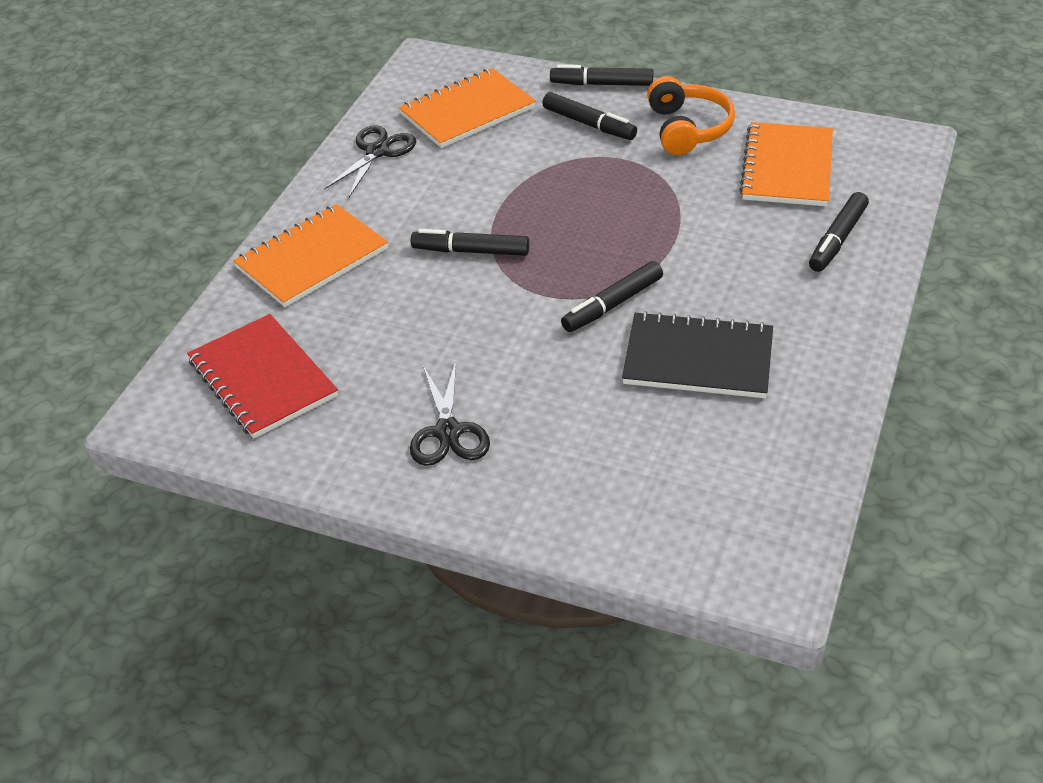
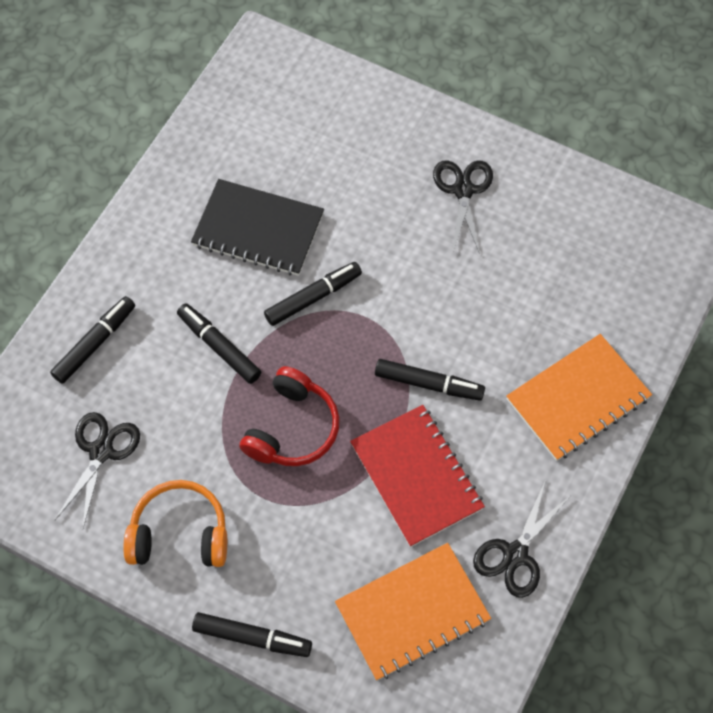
camera: 175 degrees left, 20 degrees up
red notebook [187,314,338,439] -> red notebook moved to [350,405,485,547]
black marker [542,92,637,140] -> black marker moved to [177,303,261,384]
orange headphones [647,76,735,155] -> orange headphones turned 90 degrees clockwise [123,480,227,567]
orange notebook [739,122,833,206] -> black scissors [55,412,140,528]
none -> red headphones [239,366,340,466]

